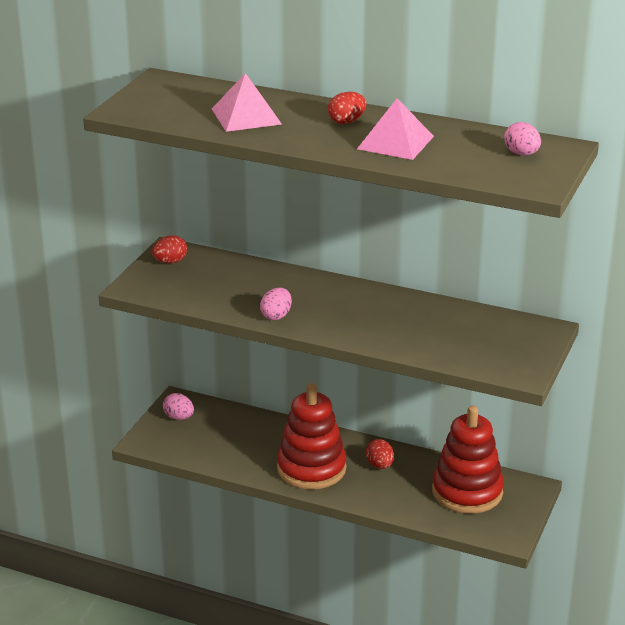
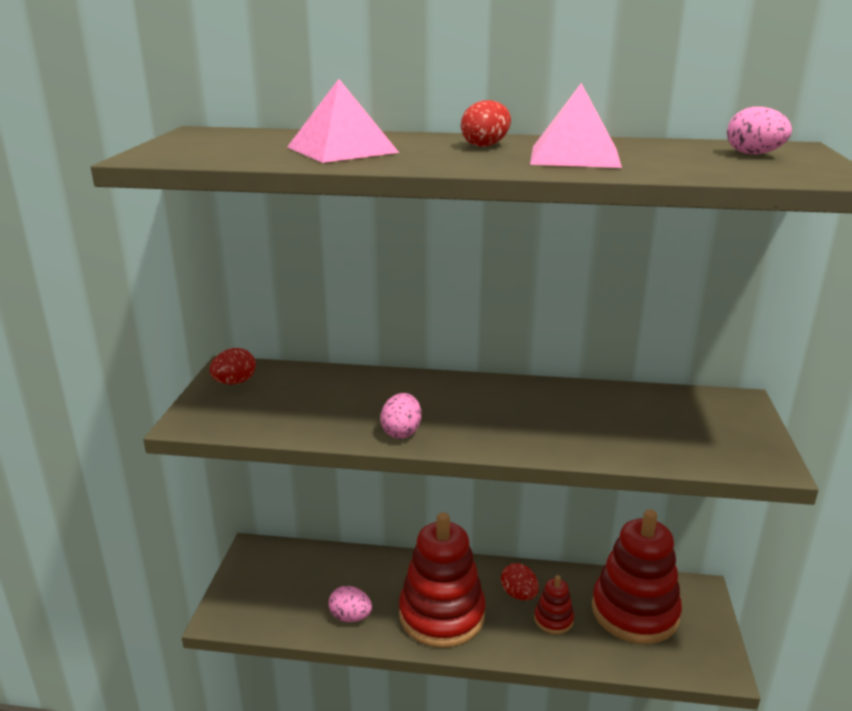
camera: 15 degrees left, 5 degrees down
pink egg [163,393,194,420] -> pink egg moved to [328,586,372,622]
none -> red stacking toy [534,575,574,634]

